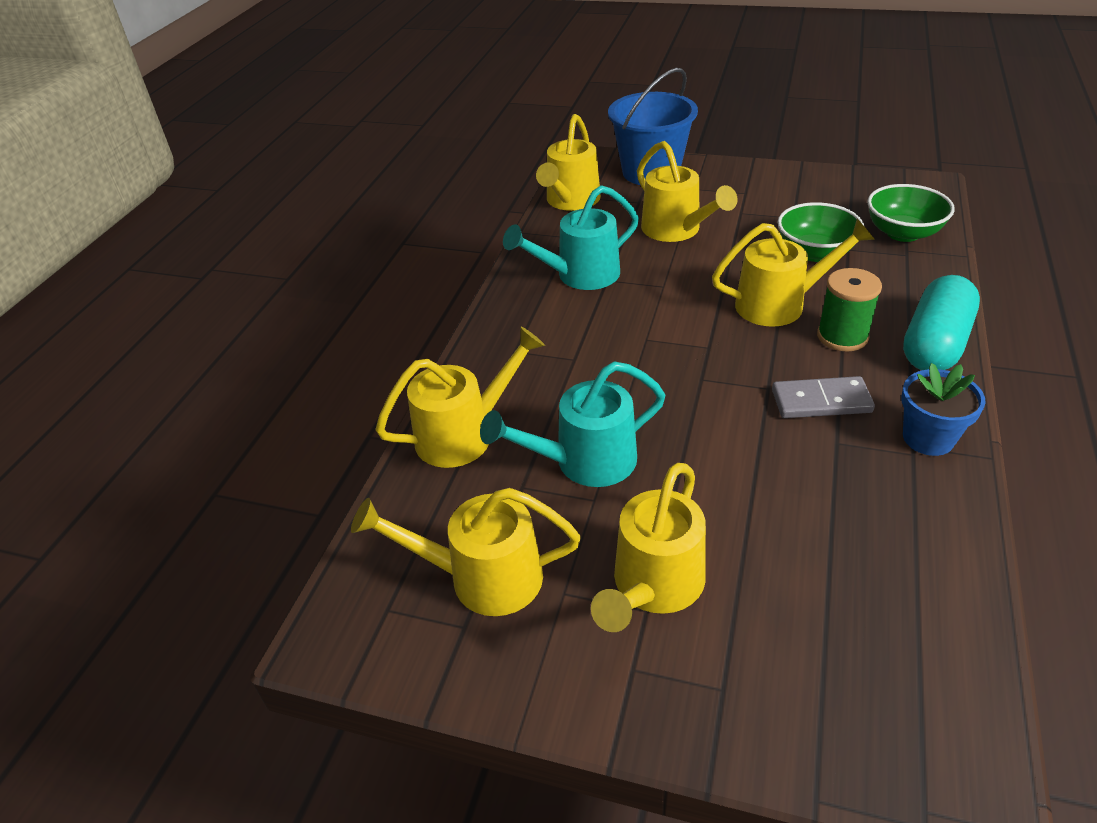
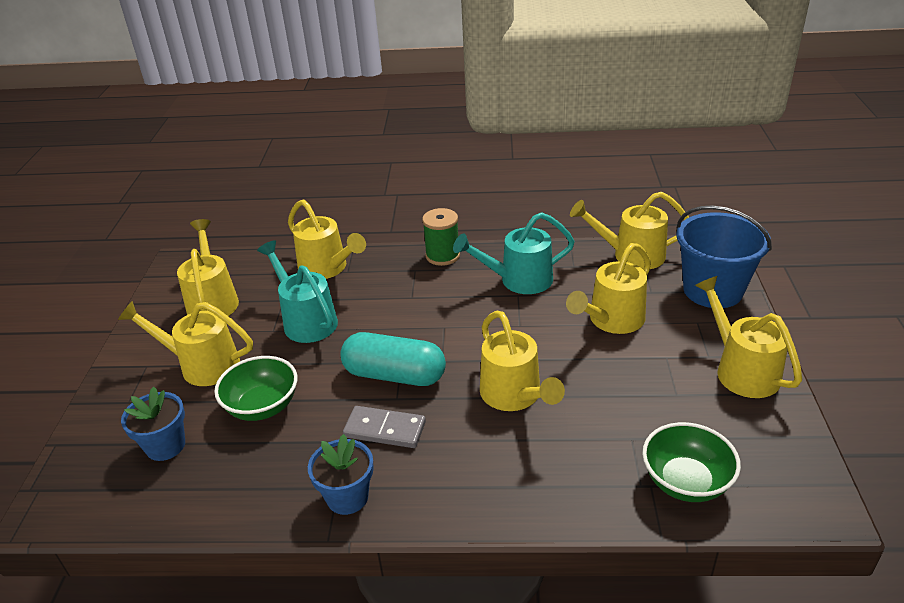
camera: 75 degrees right, 5 degrees down
turquoise watering can [503,185,639,290] -> turquoise watering can turned 60 degrees counterclockwise [453,212,575,294]
grey domino [772,376,875,418] -> grey domino turned 60 degrees counterclockwise [343,406,426,448]
green bowl [778,202,864,262] -> green bowl moved to [214,356,297,421]
green spool [817,268,882,352] -> green spool moved to [422,208,460,266]
turquoise capsule [903,275,980,370] -> turquoise capsule moved to [340,332,446,386]
none -> blue flower pot [121,386,185,461]
none -> yellow watering can [695,276,802,398]

